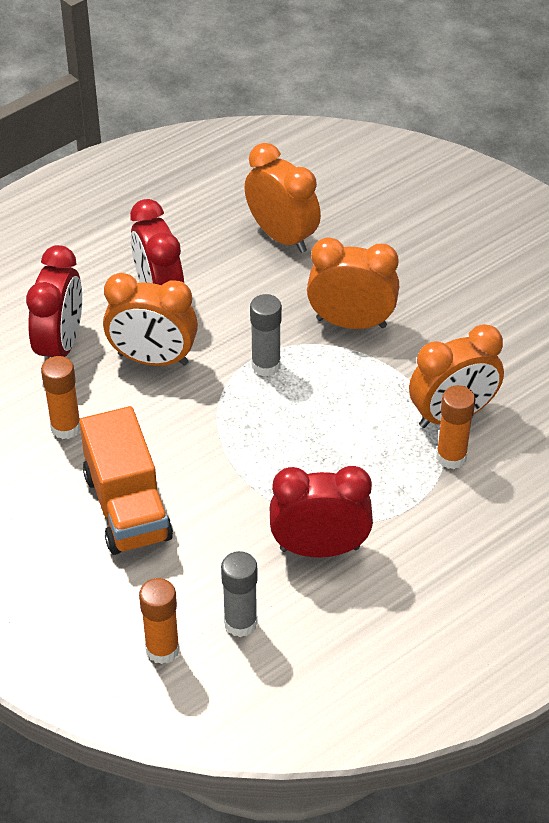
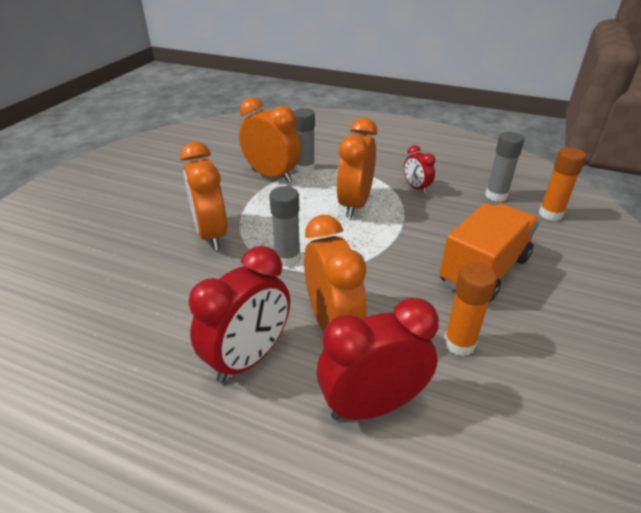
camera: 120 degrees left, 10 degrees down
orange clock [245,143,321,253] -> orange clock moved to [336,118,377,218]
red clock [270,466,373,557] -> red clock [404,145,435,193], size x0.53
orange glue stick [436,385,476,469] -> grey glue stick [294,108,315,173]

